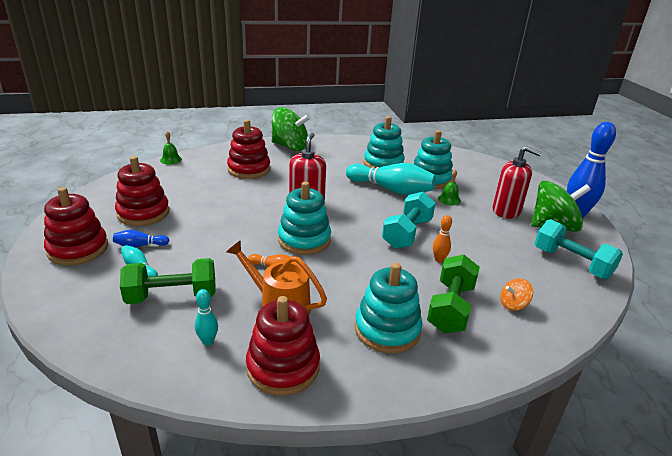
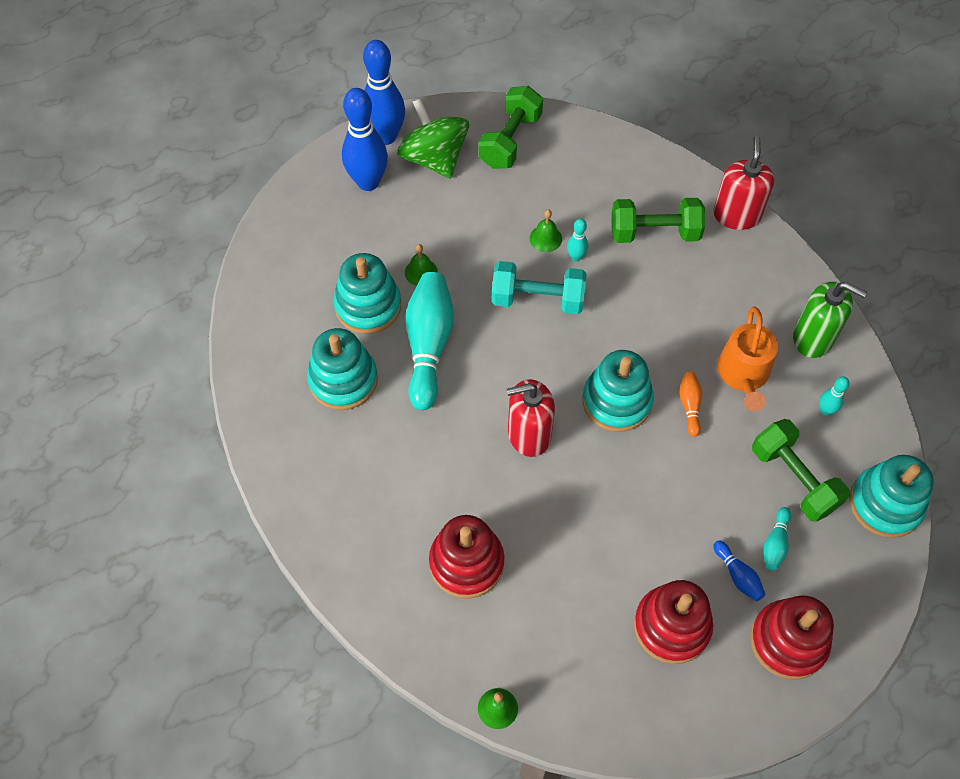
camera: 110 degrees left, 30 degrees up
red stacking toy [246,296,320,396] -> green soap dispenser [793,282,867,358]
green spinning top [272,107,310,151] -> none
turquoise stacking toy [355,263,422,353] -> turquoise stacking toy moved to [849,455,934,538]
orange bowling pin [433,215,452,263] -> turquoise bowling pin [567,218,588,262]
red soap dispenser [493,146,541,219] -> red soap dispenser moved to [713,136,775,230]
orange spinning top [500,278,533,311] -> none
turquoise dumbbell [535,219,623,279] -> green dumbbell [478,86,543,169]
none -> blue bowling pin [342,88,388,191]
none -> green bell [529,210,562,252]

